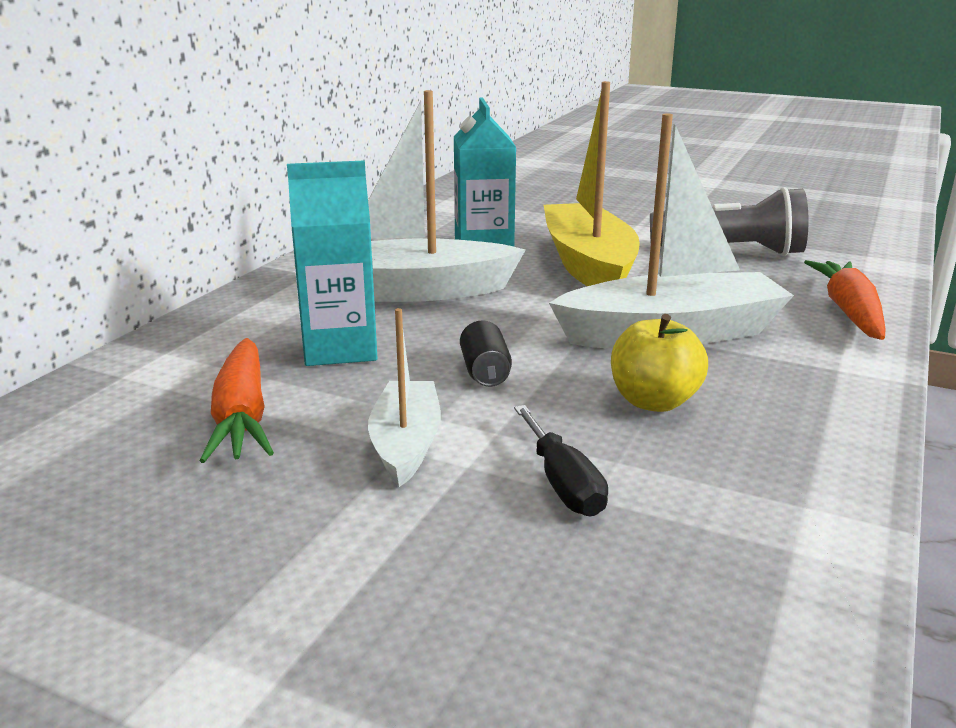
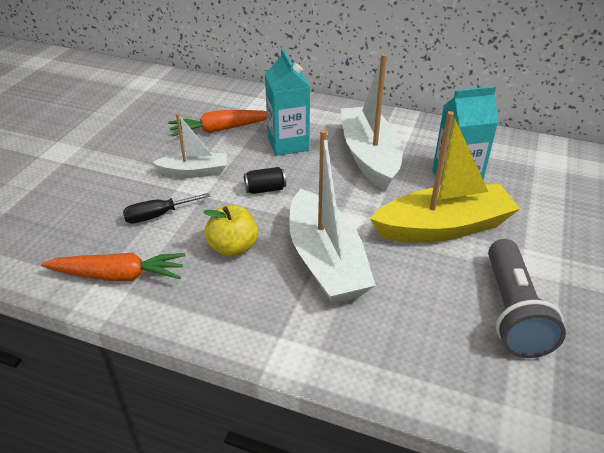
camera: 85 degrees right, 15 degrees up
orange carrot [804,260,886,340] -> orange carrot moved to [41,253,185,281]

